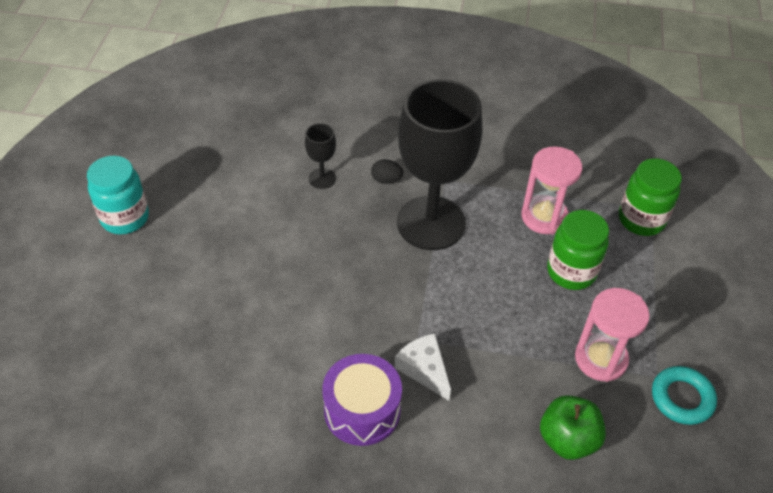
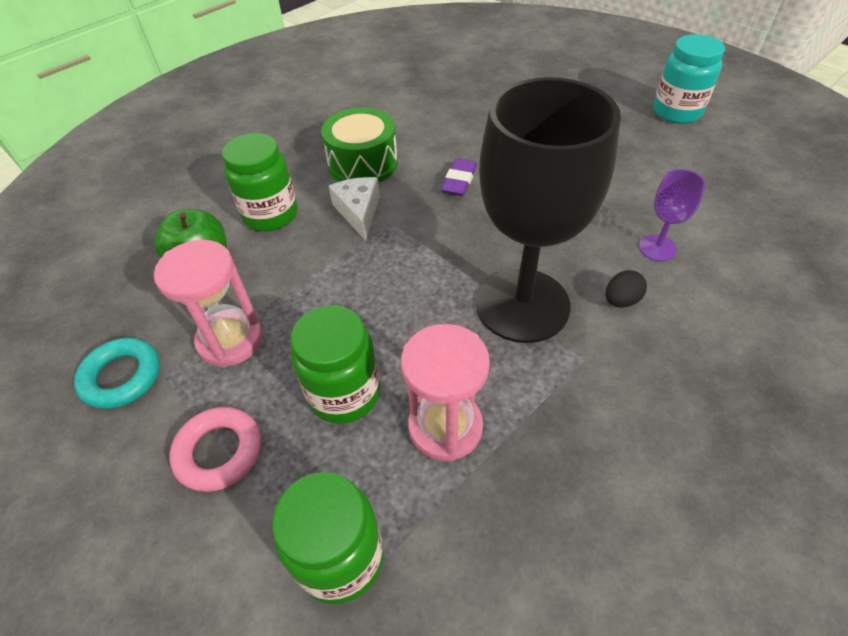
camera: 130 degrees right, 0 degrees up
black goblet [305,123,336,189] -> purple goblet [639,169,706,261]
purple drum [322,354,402,446] -> green drum [321,107,398,183]
white cheese [394,333,451,400] -> white cheese turned 105 degrees counterclockwise [329,177,380,241]
none -> pink ring [170,407,261,492]
none -> green jar [222,133,298,231]
none -> purple eraser [441,158,477,196]

